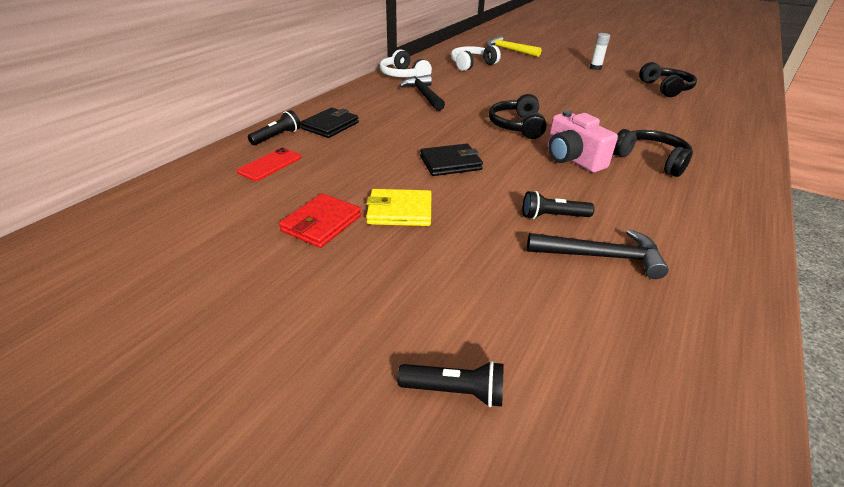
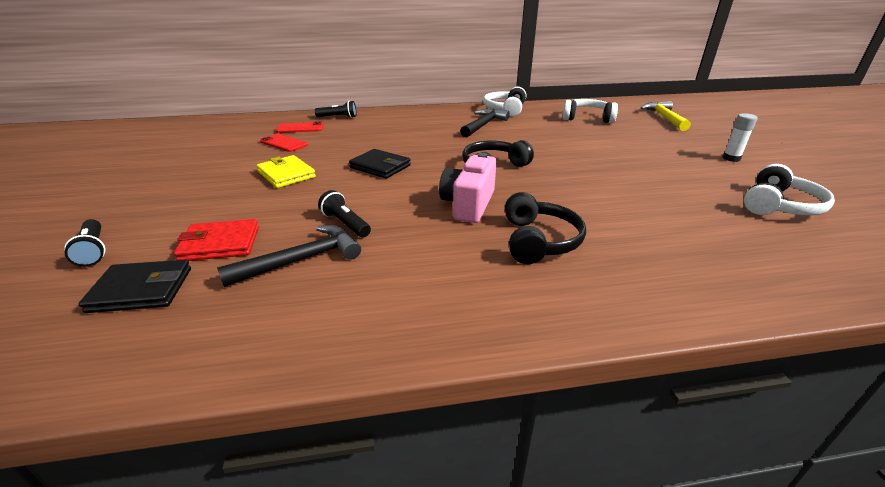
camera: 50 degrees right, 5 degrees down
red wallet [279,193,361,248] -> red wallet moved to [174,219,259,261]
black wallet [300,108,359,138] -> black wallet moved to [78,260,191,313]
black hammer [527,229,669,279] -> black hammer turned 90 degrees counterclockwise [217,225,361,287]
black headphones [639,62,697,97] -> white headphones [744,164,835,215]
none -> red phone [260,134,308,152]

